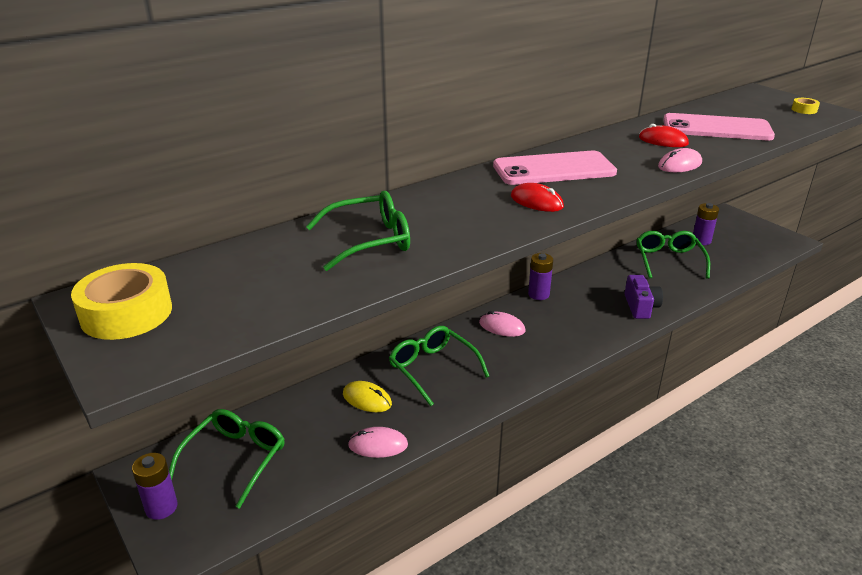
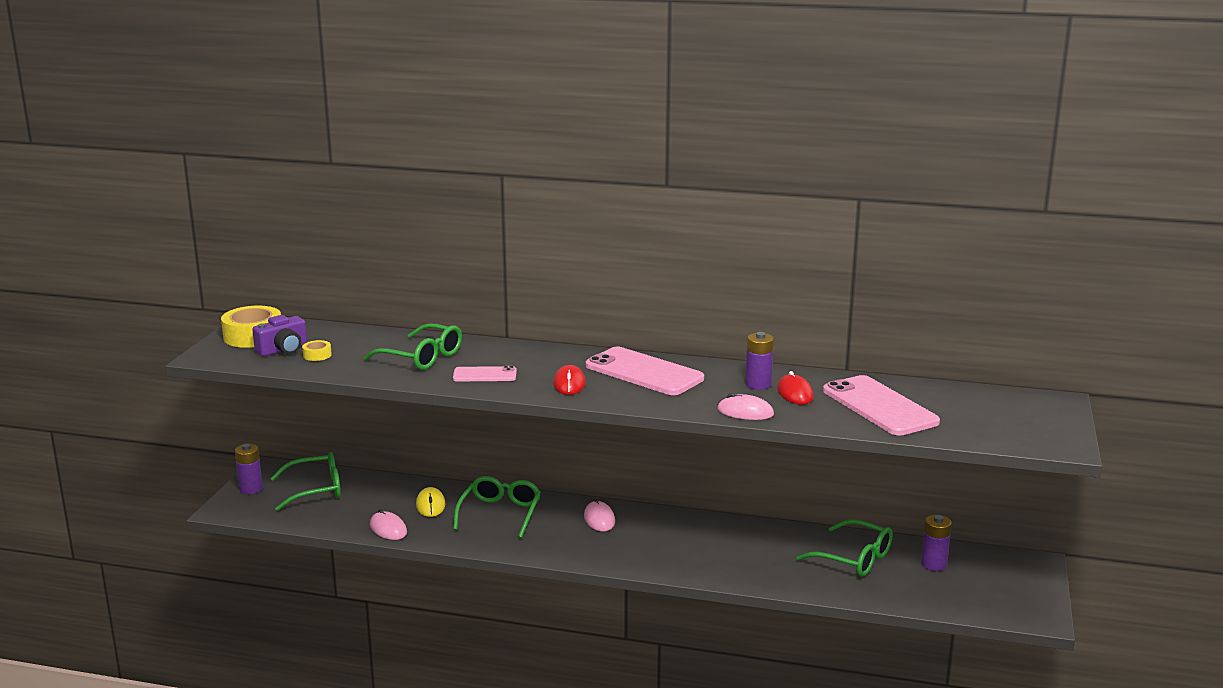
camera: 50 degrees right, 10 degrees down
purple battery [528,253,553,300] -> purple battery moved to [745,332,774,390]
purple camera [624,275,663,319] -> purple camera moved to [252,315,307,356]
green glasses [637,231,710,279] -> green glasses turned 75 degrees clockwise [796,519,893,577]
yellow tape [792,98,820,114] -> yellow tape moved to [302,340,332,361]
none -> pink phone [453,366,517,381]

